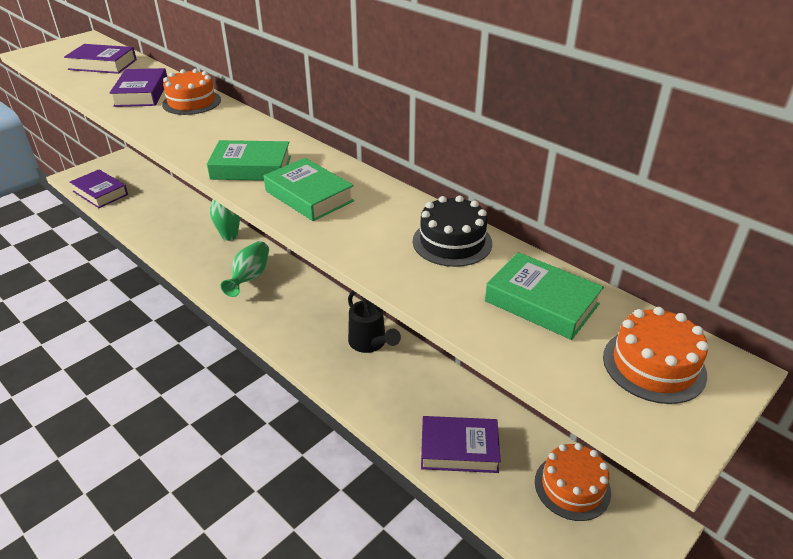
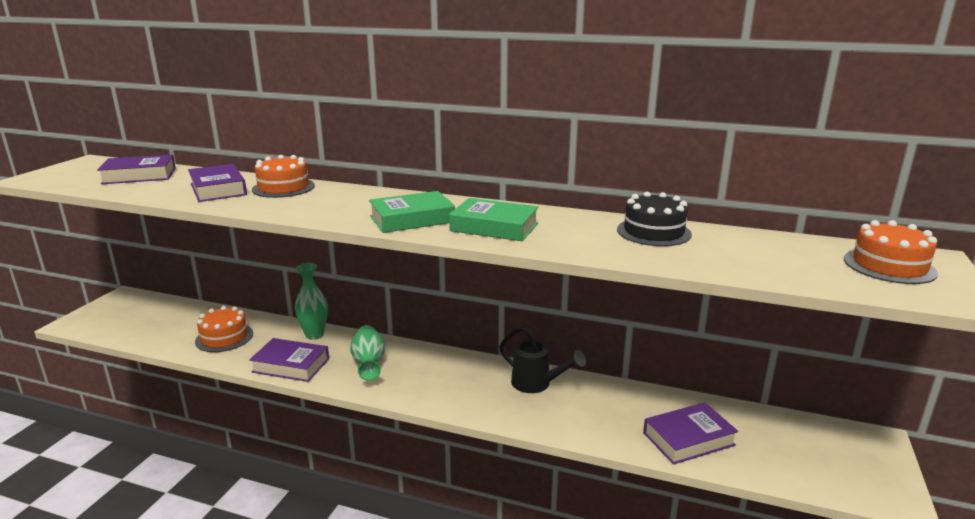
camera: 25 degrees left, 15 degrees down
purple book [70,170,128,208] -> purple book moved to [249,338,329,382]
green book [485,252,604,340] -> none
orange cake [535,443,611,521] -> orange cake moved to [195,306,253,352]

